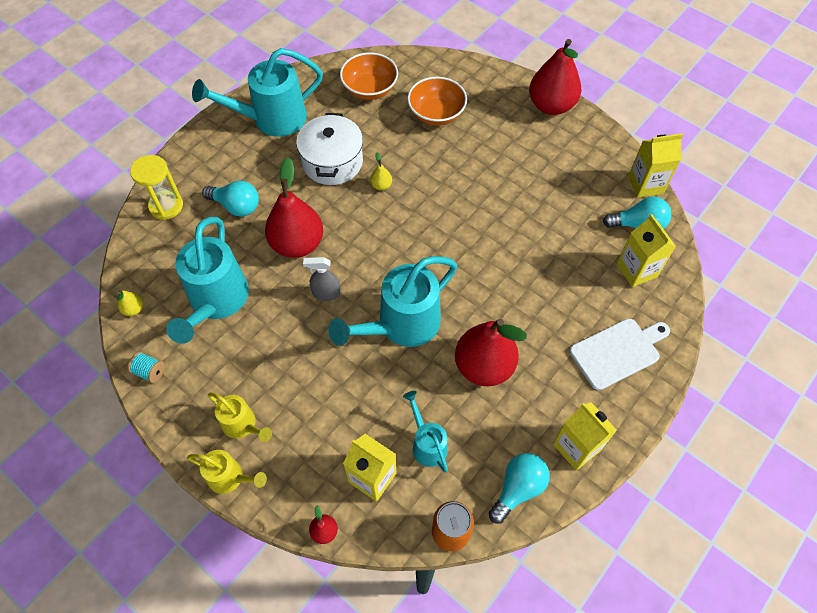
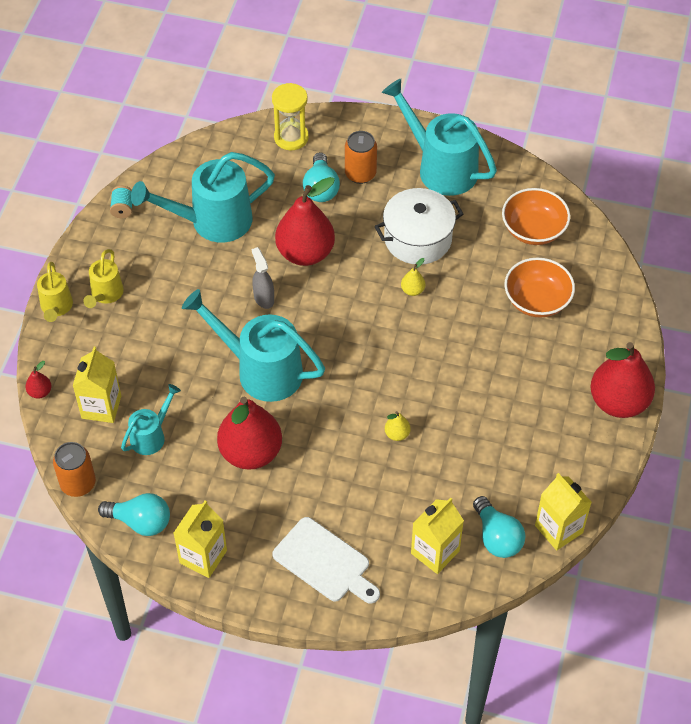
camera: 65 degrees right, 5 degrees down
yellow pear [117,290,143,316] -> yellow pear moved to [385,411,411,441]
none -> orange can [345,131,377,184]

